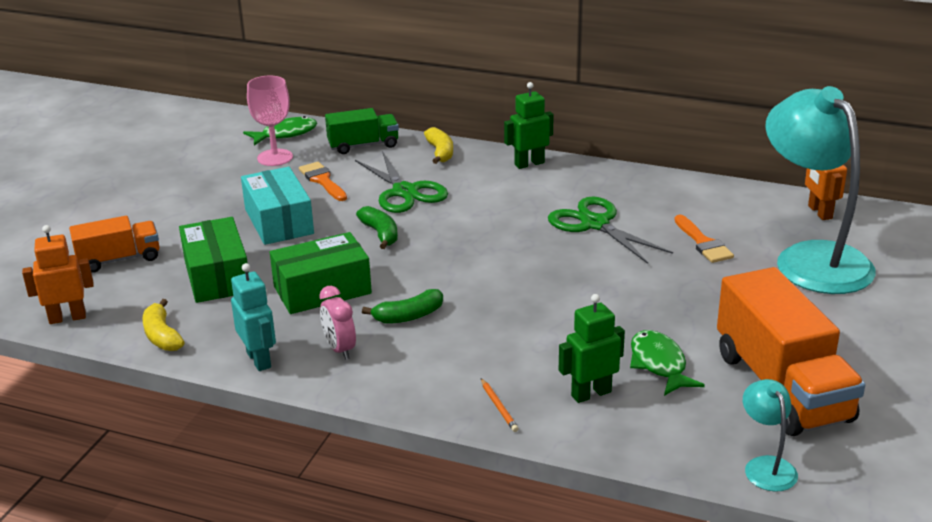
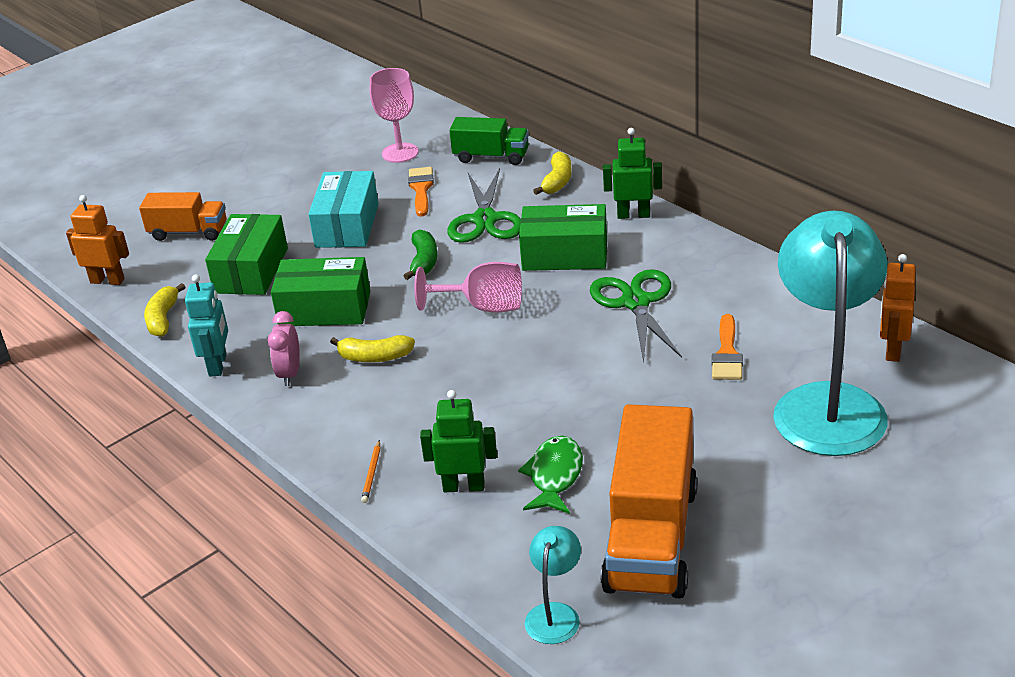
camera: 30 degrees right, 5 degrees up
green fish [243,116,317,146] -> none
green banana [362,289,443,324] -> yellow banana [330,335,415,362]
none -> pink goblet [414,262,522,313]
none -> green box [519,204,607,271]

